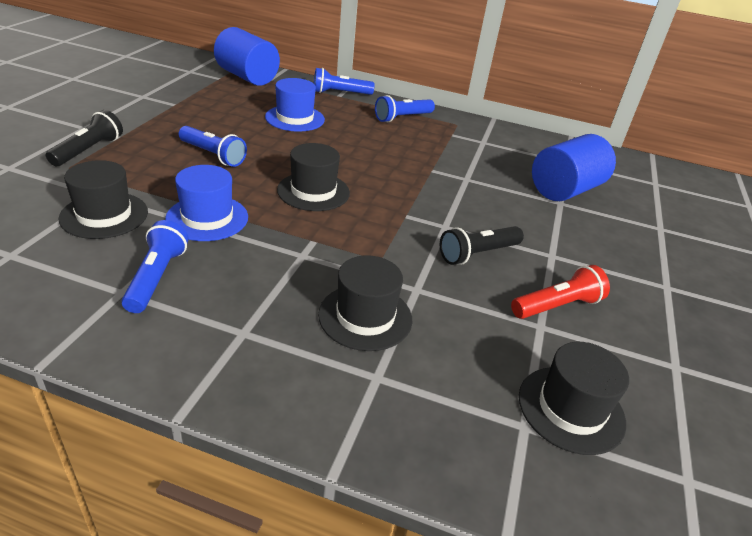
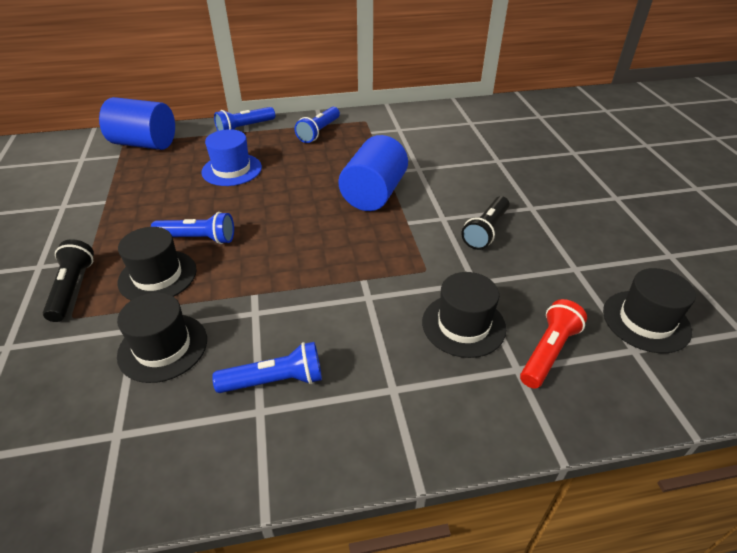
camera: 25 degrees left, 5 degrees up
blue flashlight [122,220,189,313] -> blue flashlight turned 105 degrees clockwise [212,342,322,393]
blue hat [165,165,248,241] -> none
black hat [277,143,350,211] -> black hat moved to [118,227,197,300]
red flashlight [511,265,610,319] -> red flashlight moved to [520,299,587,389]
blue cylinder [532,134,616,201] -> blue cylinder moved to [339,135,408,211]

